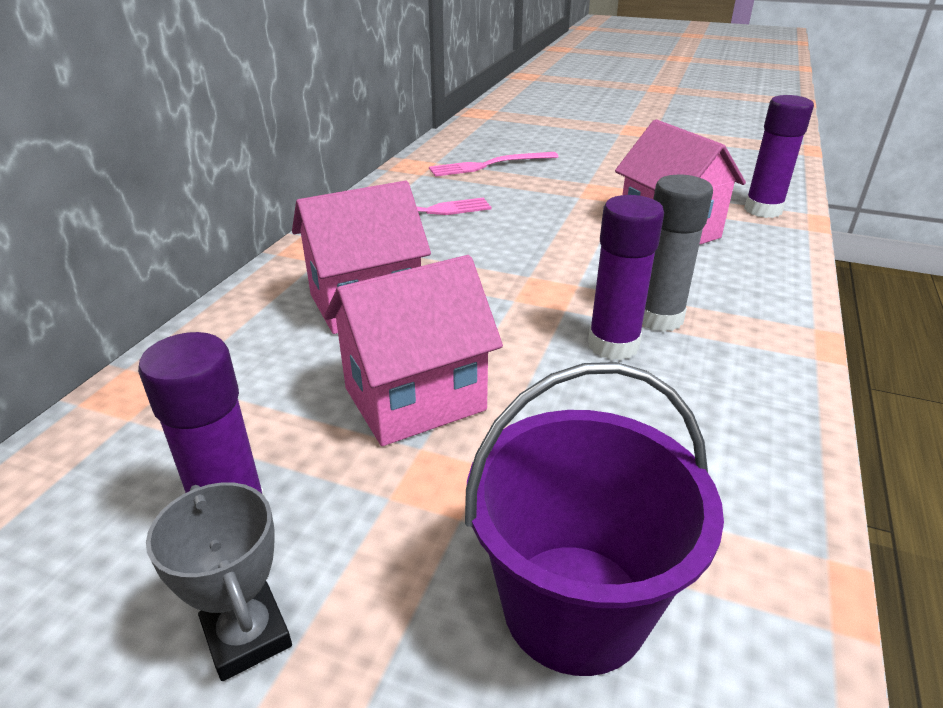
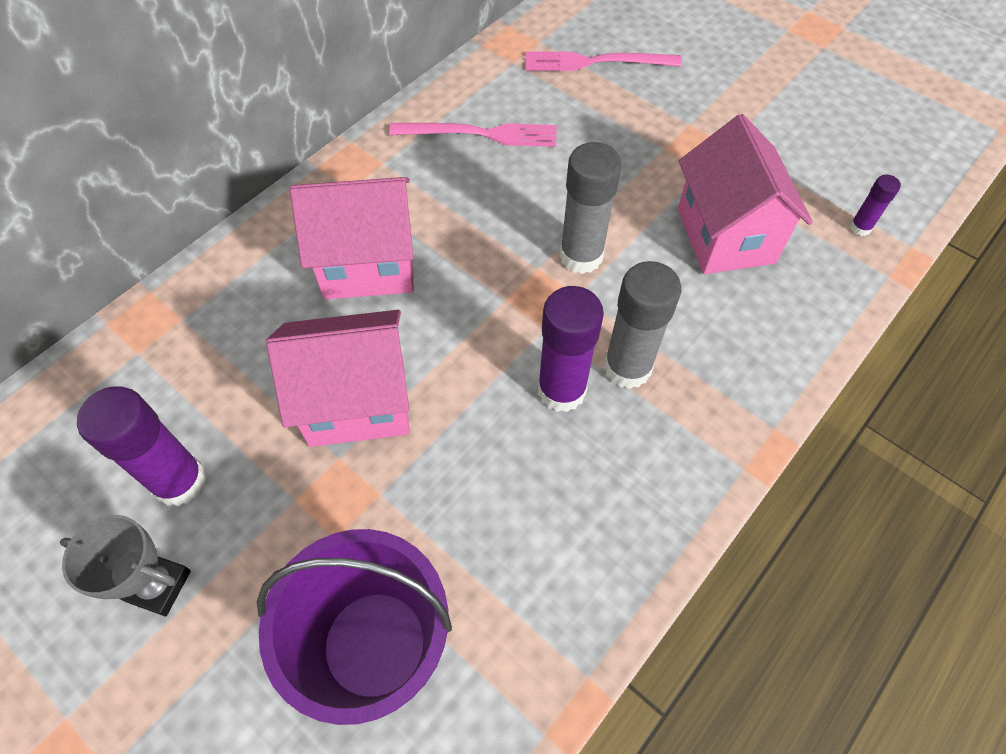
camera: 20 degrees right, 25 degrees up
grey trophy [146,482,292,681] -> grey trophy turned 60 degrees counterclockwise [60,515,191,616]
purple glue stick [744,95,814,218] -> purple glue stick [850,175,901,236], size x0.50
none -> grey glue stick [559,142,622,274]

